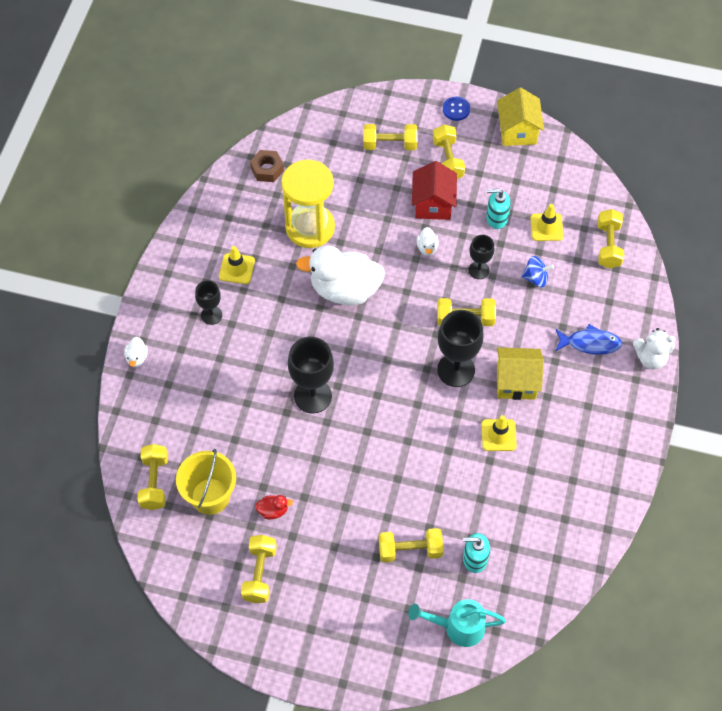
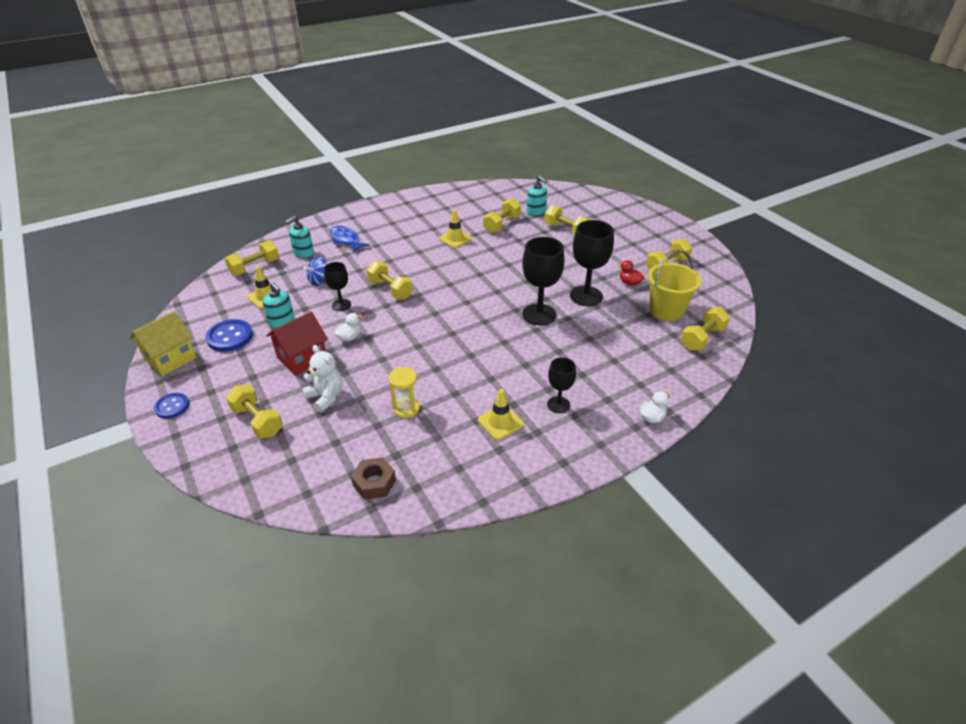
camera: 135 degrees left, 20 degrees down
yellow hourglass [281,159,335,248] -> yellow hourglass [389,367,420,418], size x0.49
white duck [296,245,385,305] -> none
turquoise watering can [408,599,506,647] -> none
yellow dumbbell [433,125,465,179] -> yellow dumbbell moved to [483,198,521,233]
black goblet [437,310,484,387] -> black goblet moved to [570,220,614,306]
yellow house [497,347,544,400] -> none
blue spinning top [522,256,554,287] -> blue spinning top turned 90 degrees counterclockwise [303,257,327,285]
white teddy bear [633,328,676,369] -> white teddy bear moved to [302,345,343,413]
none -> blue button [206,319,253,352]
none -> turquoise soap dispenser [285,216,314,258]

